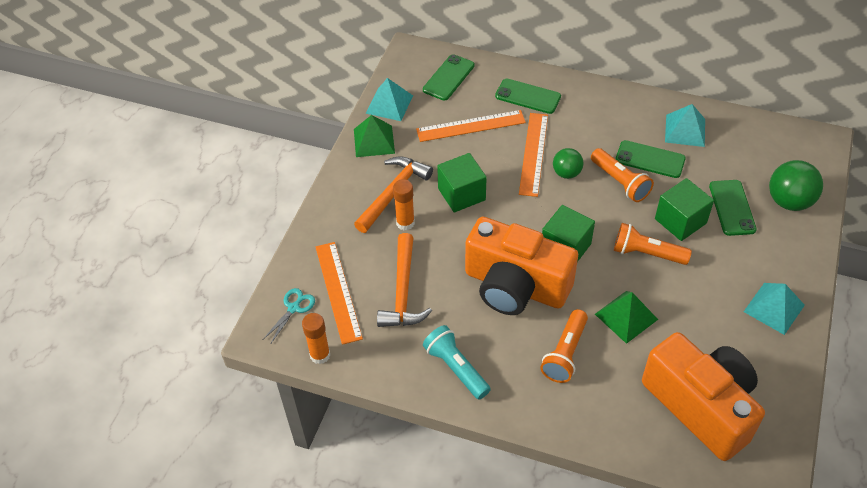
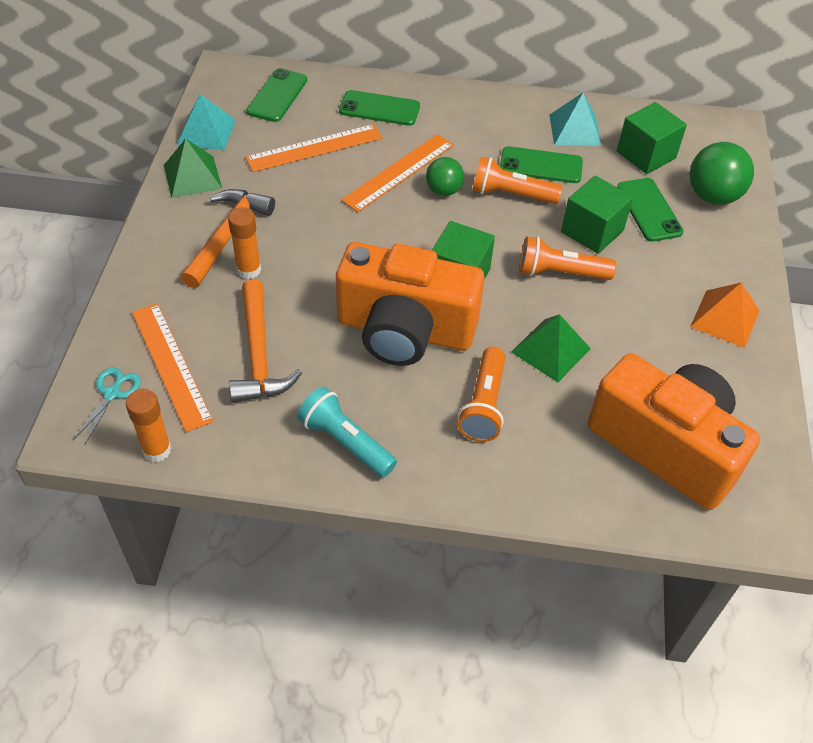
camera: 15 degrees left, 0 degrees up
green cube [437,153,487,213] -> green cube moved to [617,102,687,174]
orange ruler [519,113,548,197] -> orange ruler turned 45 degrees clockwise [341,134,454,212]
orange flashlight [591,148,654,202] -> orange flashlight turned 150 degrees clockwise [472,156,563,204]
turquoise pyramid [744,283,805,335] -> orange pyramid [690,283,759,348]

